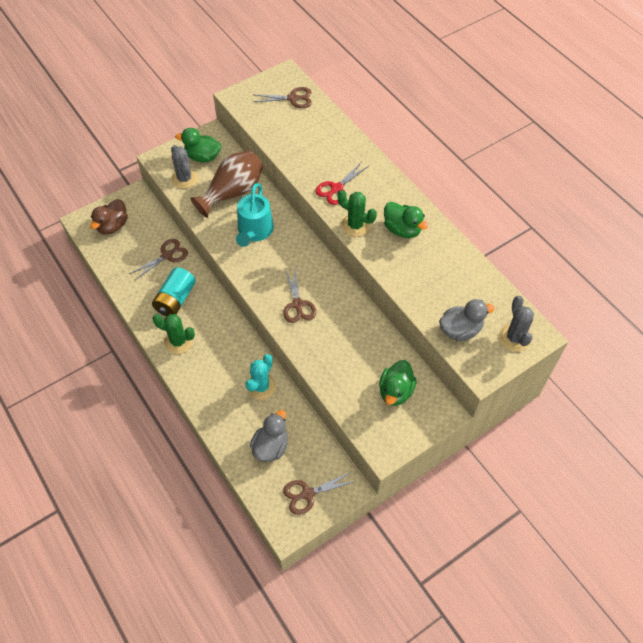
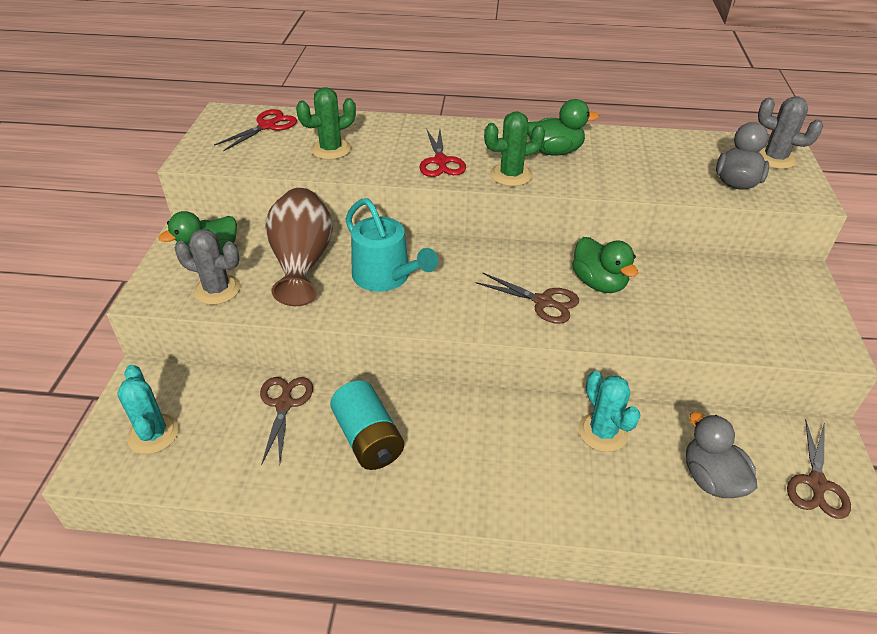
camera: 50 degrees left, 15 degrees down
brown duck [90,199,128,234] -> turquoise cactus [117,365,179,454]
green cactus [153,314,195,354] -> green cactus moved to [296,87,356,160]
brown scissors [253,87,312,108] -> red scissors [214,109,297,151]
green duck [379,360,417,406] -> green duck moved to [572,237,638,293]

